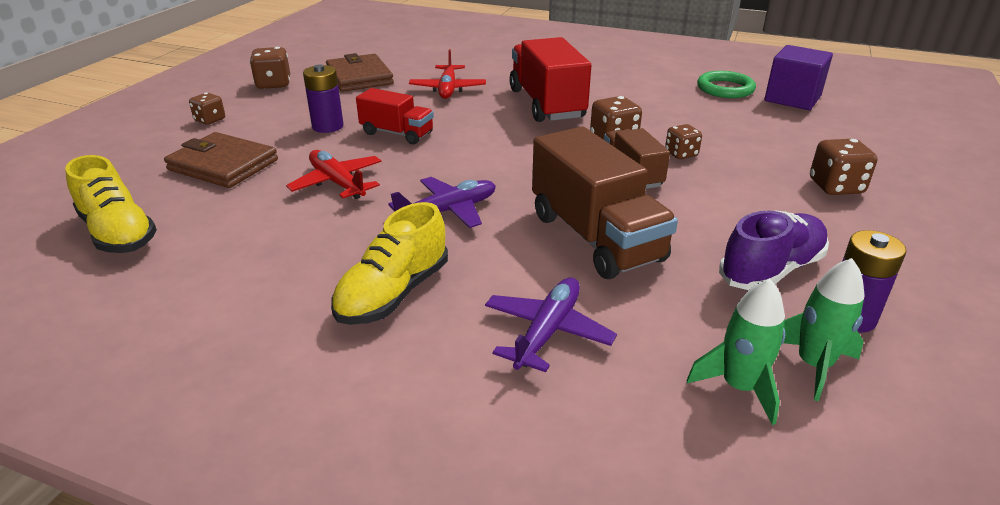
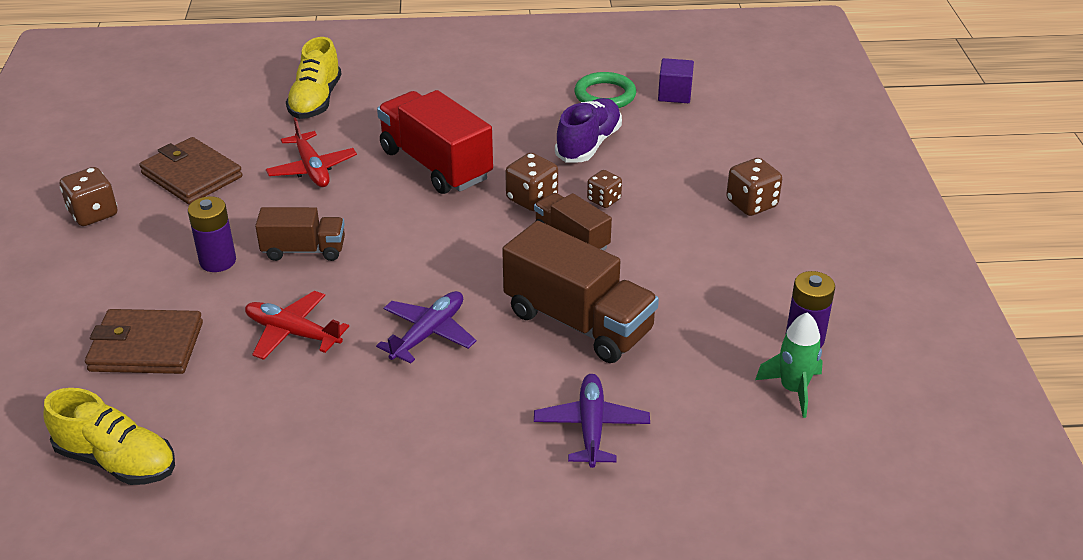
camera: 25 degrees left, 5 degrees up
brown dice [189,93,225,125] -> none
yellow shoe [331,202,448,325] -> yellow shoe moved to [286,37,341,119]
red truck [356,88,434,144] -> brown truck [255,207,345,261]
green rocket [686,278,785,425] -> none
purple shoe [719,210,829,290] -> purple shoe moved to [555,98,622,162]
purple cube [765,45,833,110] -> purple cube [658,58,694,103], size x0.66

